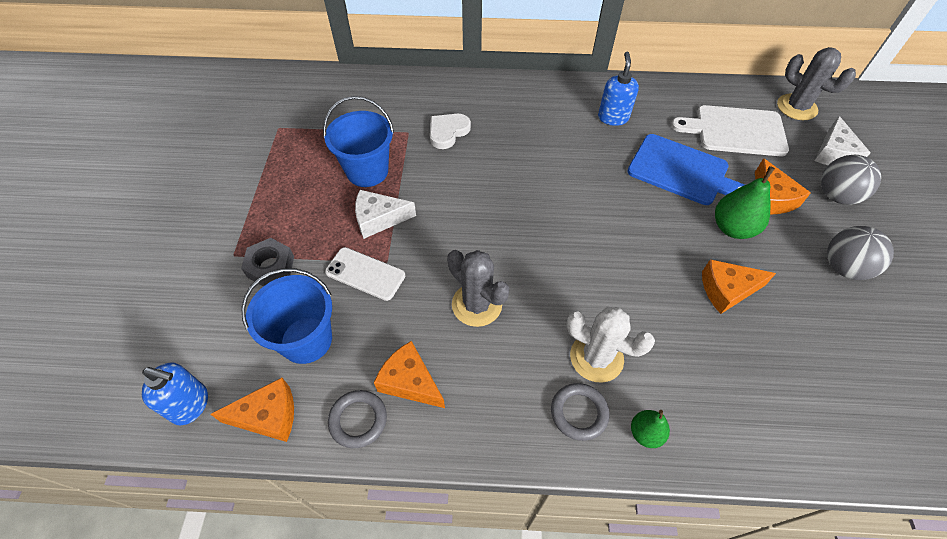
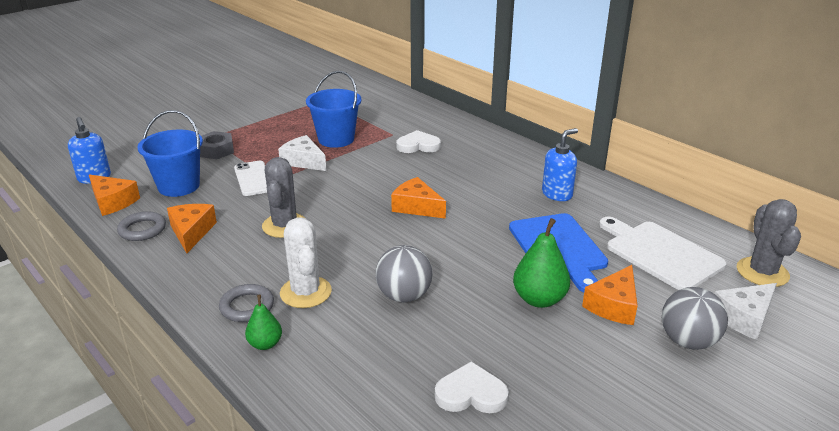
camera: 45 degrees right, 25 degrees down
orange cheese [702,259,776,314] -> orange cheese moved to [391,177,446,219]
grey ball [827,226,894,280] -> grey ball moved to [375,245,433,302]
none -> white heart [435,361,509,413]

